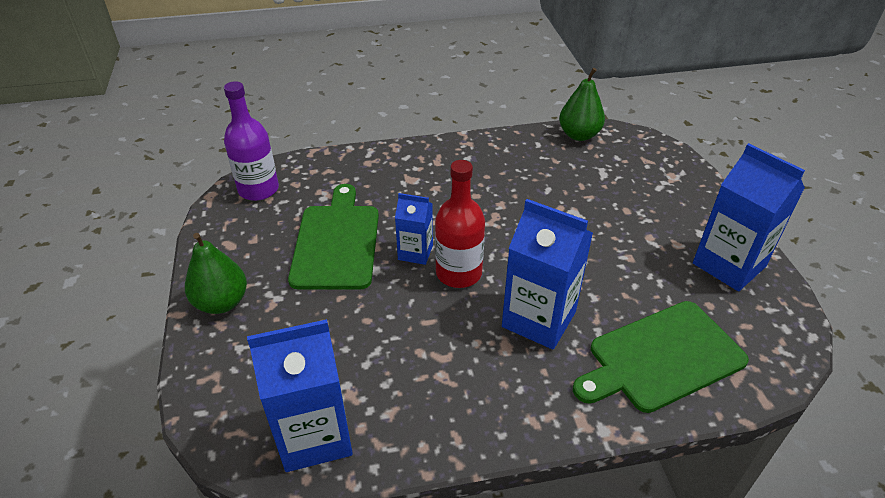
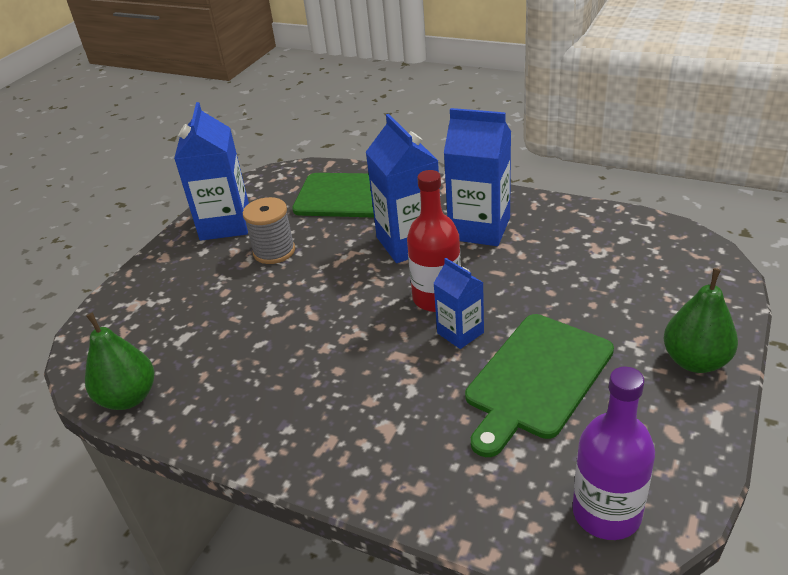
camera: 140 degrees left, 5 degrees down
blue carton [247,319,353,472] -> blue carton moved to [444,108,511,246]
none -> grey spool [243,197,295,264]

